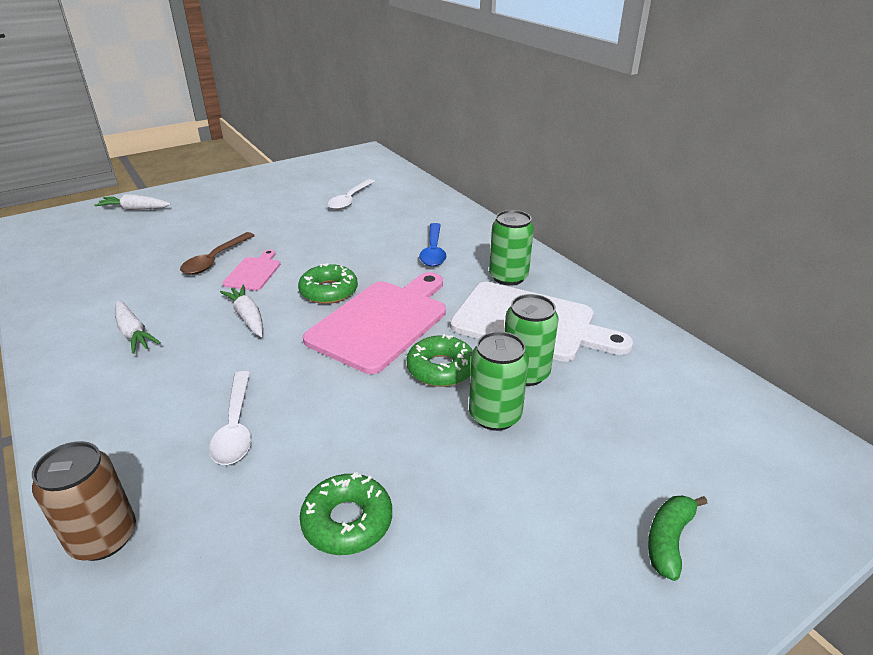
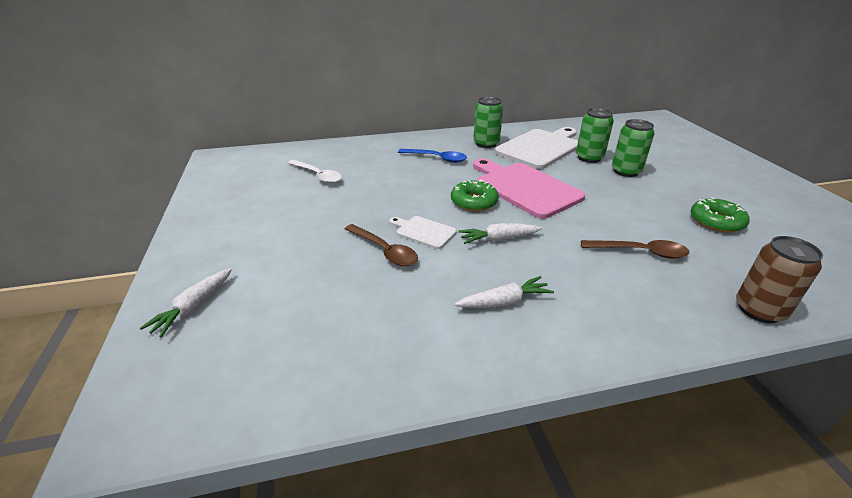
camera: 70 degrees left, 0 degrees up
white spoon [209,371,251,465] -> brown spoon [581,240,689,258]
pink cutting board [222,250,280,291] -> white cutting board [389,216,457,249]
green donut [406,334,473,387] -> none
green banana [648,495,707,581] -> none

